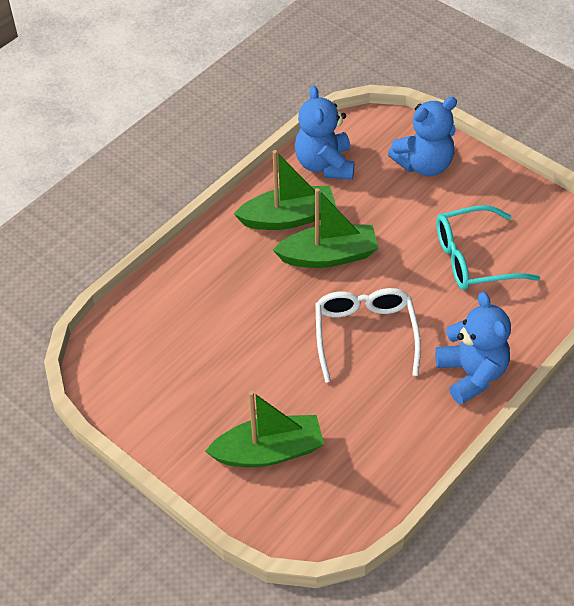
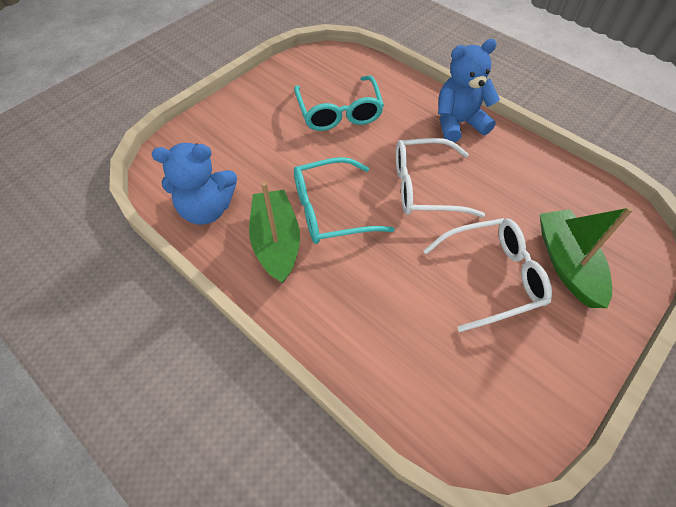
camera: 90 degrees left, 5 degrees up
green boat [273,188,379,268] -> turquoise glasses [294,157,395,244]
blue teddy bear [388,97,457,176] -> none
none -> white glasses [423,218,552,332]

